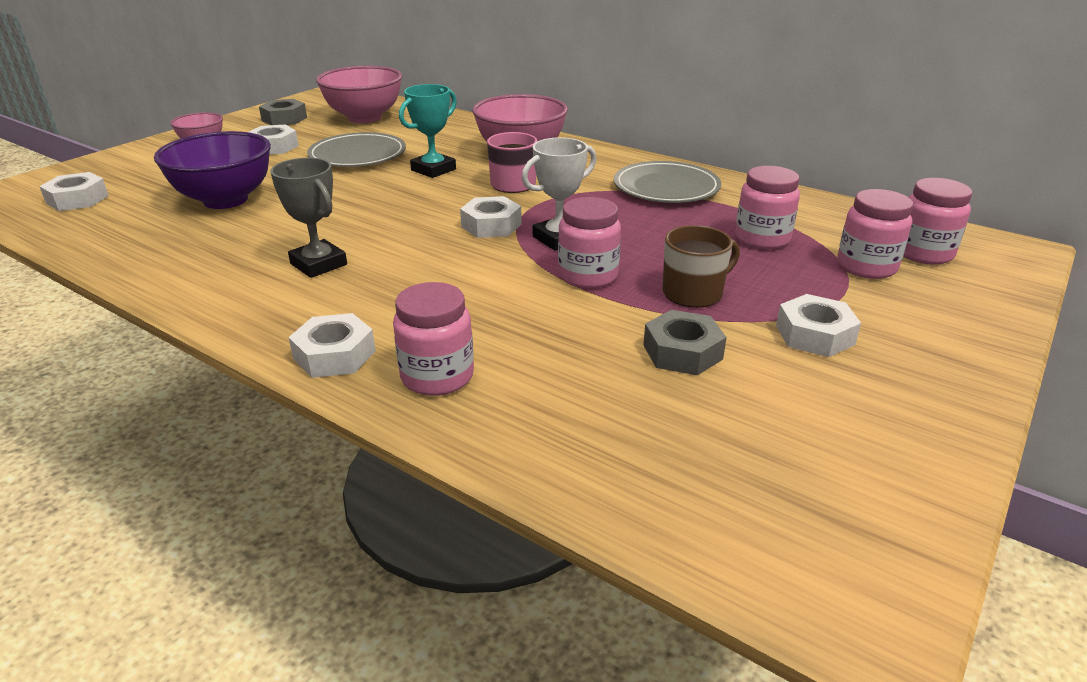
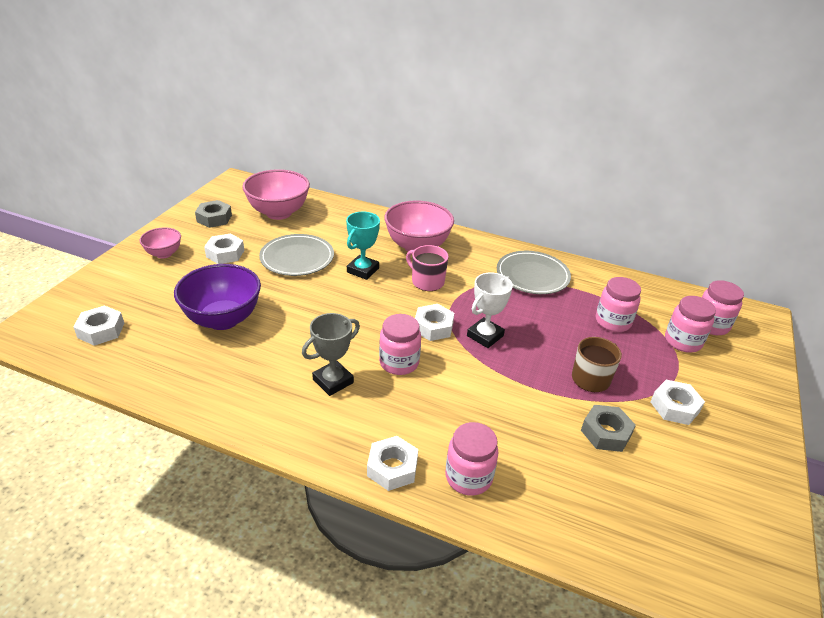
camera: 15 degrees left, 5 degrees up
grey trophy [270,158,347,278] -> grey trophy turned 75 degrees counterclockwise [302,313,360,396]
pink jar [558,197,621,289] -> pink jar moved to [379,314,421,375]

